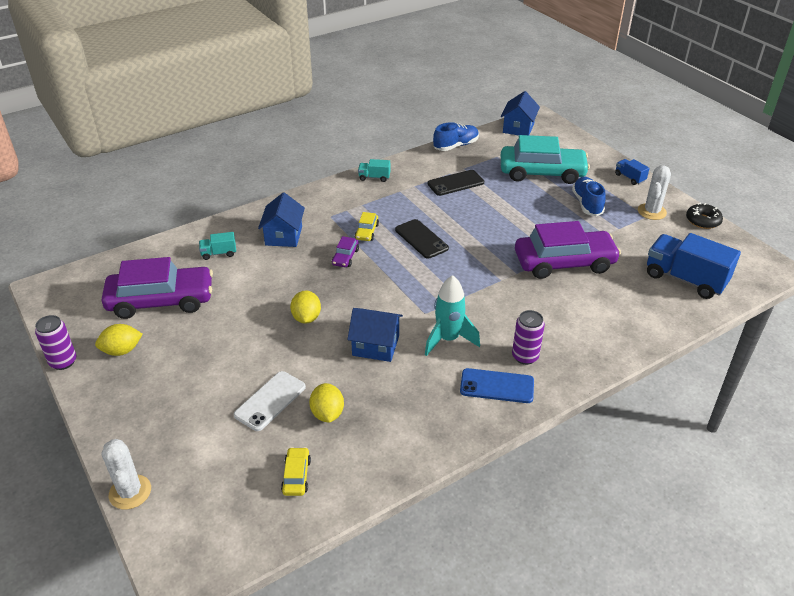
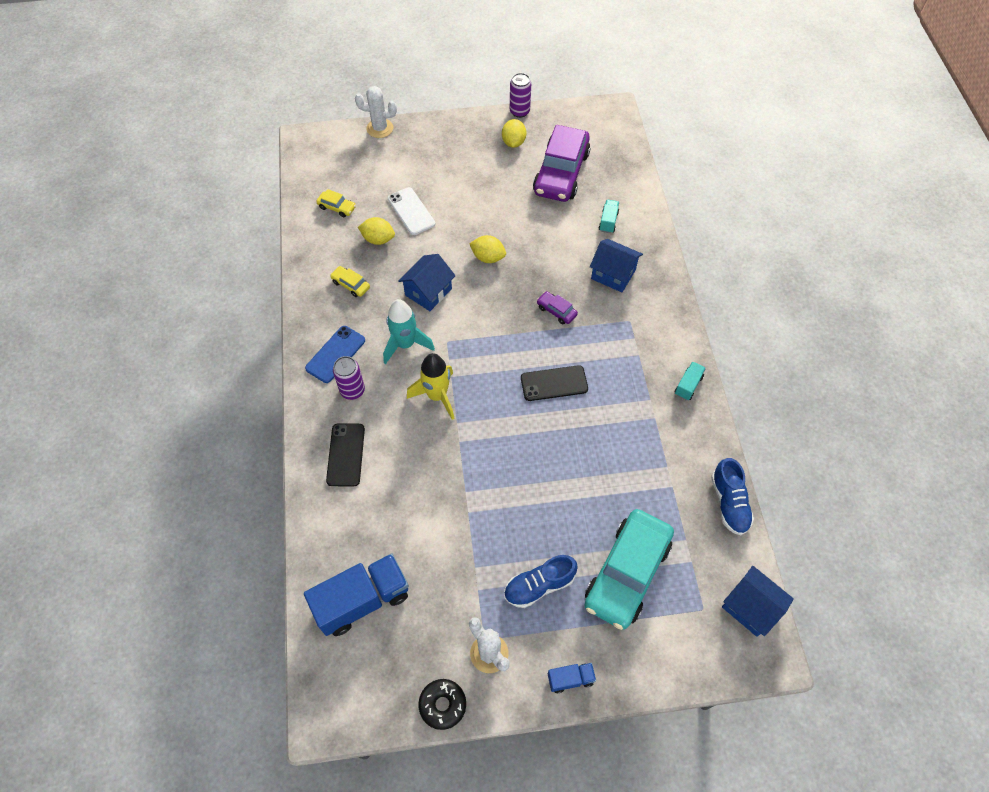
camera: 115 degrees right, 20 degrees up
yellow car [355,212,379,241] -> yellow car moved to [330,266,370,297]
black phone [428,170,484,196] -> black phone moved to [326,423,365,486]
purple car [515,221,621,279] -> none
blue shoe [572,177,606,216] -> blue shoe turned 135 degrees clockwise [504,555,578,608]
none -> yellow rocket [407,353,455,420]

